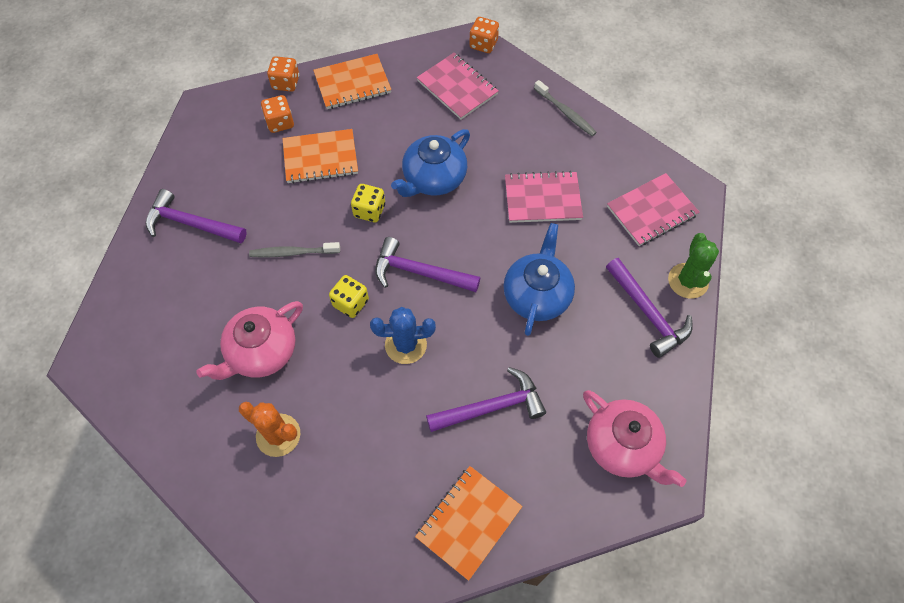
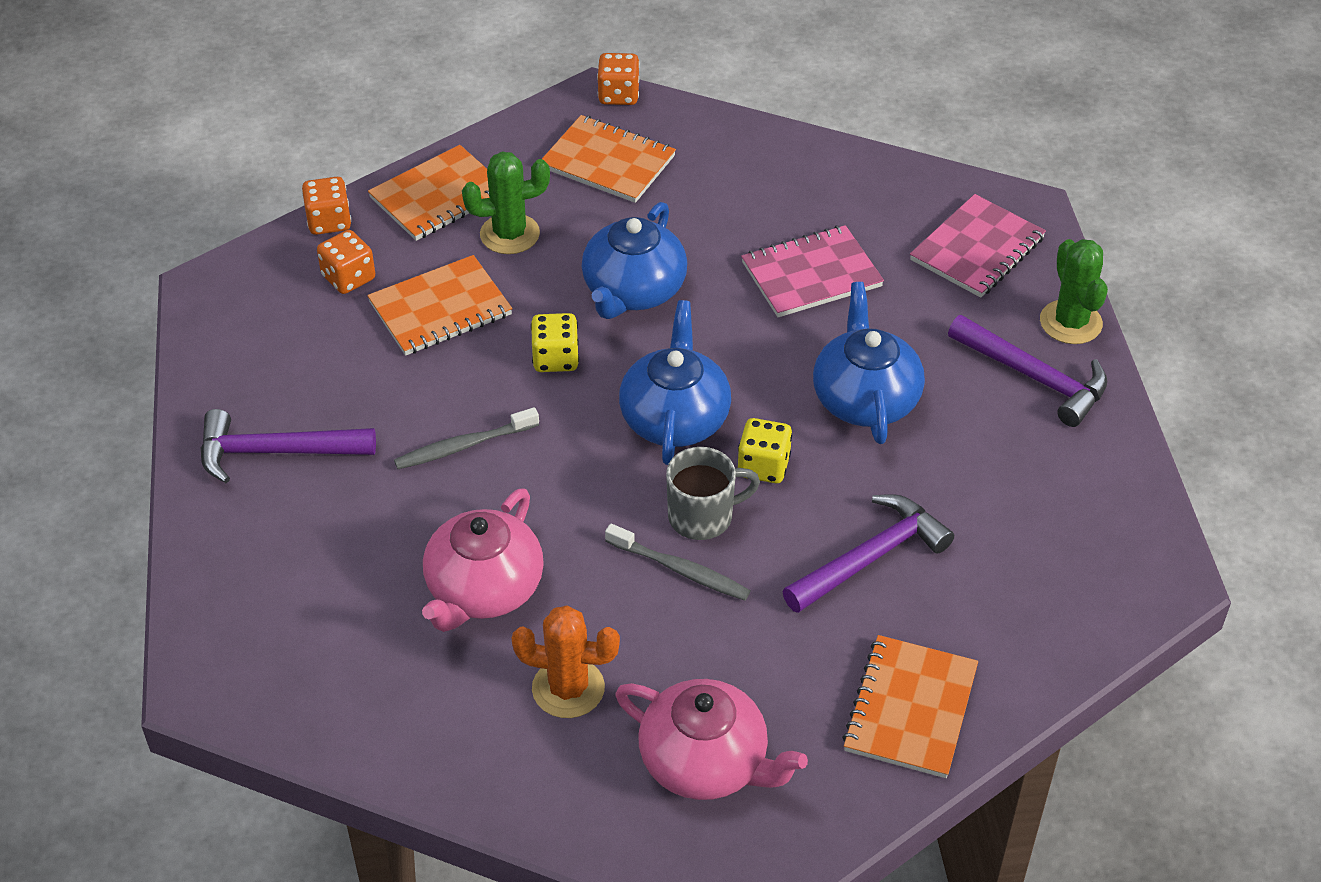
camera: 20 degrees left, 15 degrees down
yellow dice [329,275,369,318] -> yellow dice moved to [738,418,792,483]
blue cactus [370,307,436,364] -> grey mug [666,447,760,540]
purple hammer [375,237,480,292] -> blue teapot [619,300,731,465]
pink notebook [417,53,499,120] -> orange notebook [542,115,676,203]
grey toothbrush [534,80,597,136] -> grey toothbrush moved to [605,524,750,601]
pink teapot [583,390,686,487] -> pink teapot moved to [615,679,808,800]
none -> green cactus [462,152,550,254]

